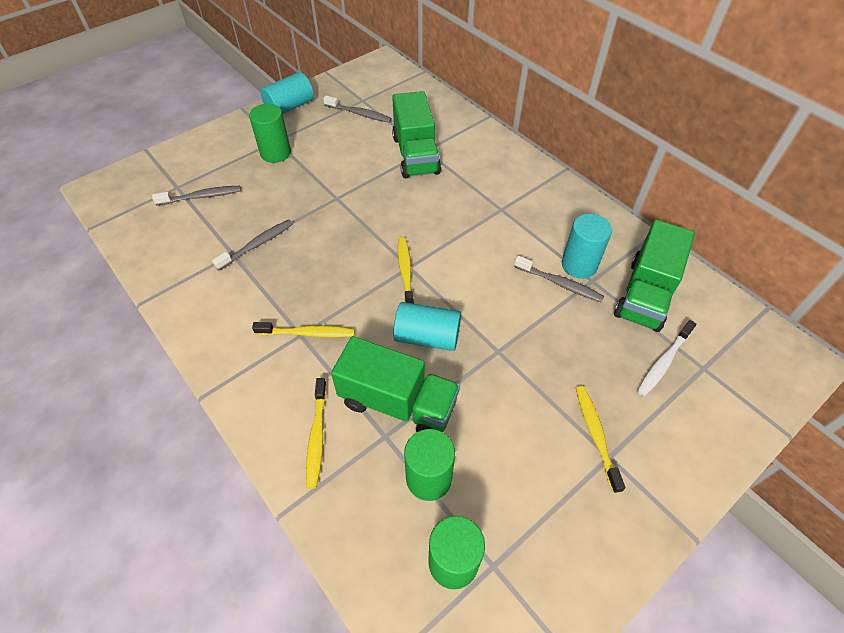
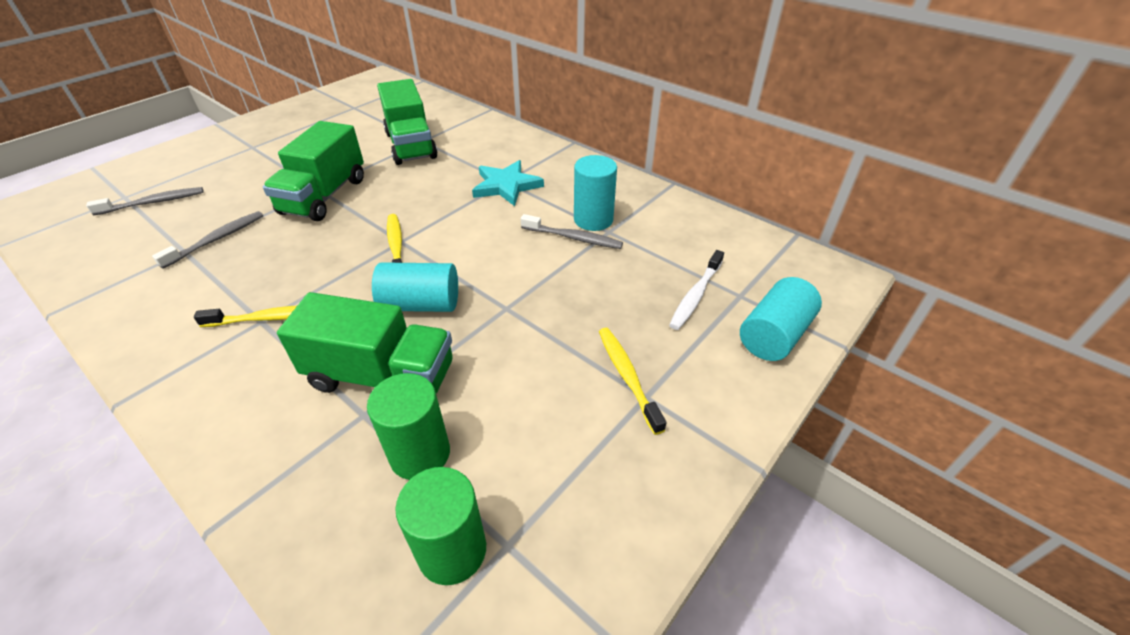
camera: 10 degrees left, 10 degrees down
green cylinder [249,104,291,163] -> none
turquoise cylinder [260,72,314,114] -> turquoise cylinder moved to [740,277,822,361]
yellow toothbrush [306,378,327,489] -> none
grey toothbrush [323,95,392,123] -> none
green truck [614,220,695,332] -> green truck moved to [263,121,364,221]
none -> turquoise star [472,160,544,206]

